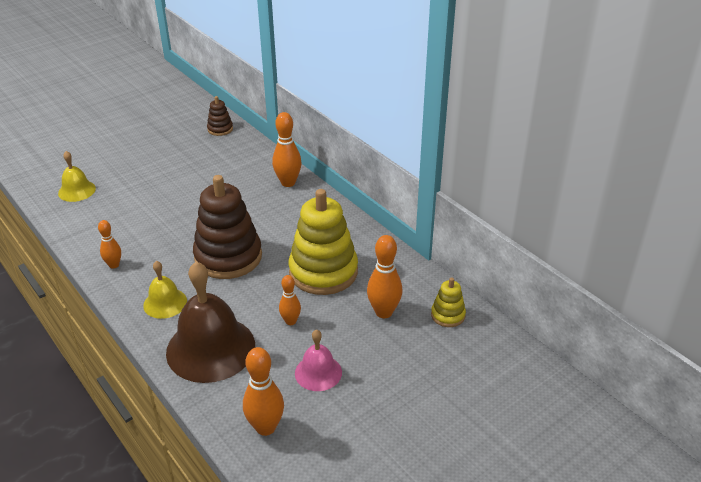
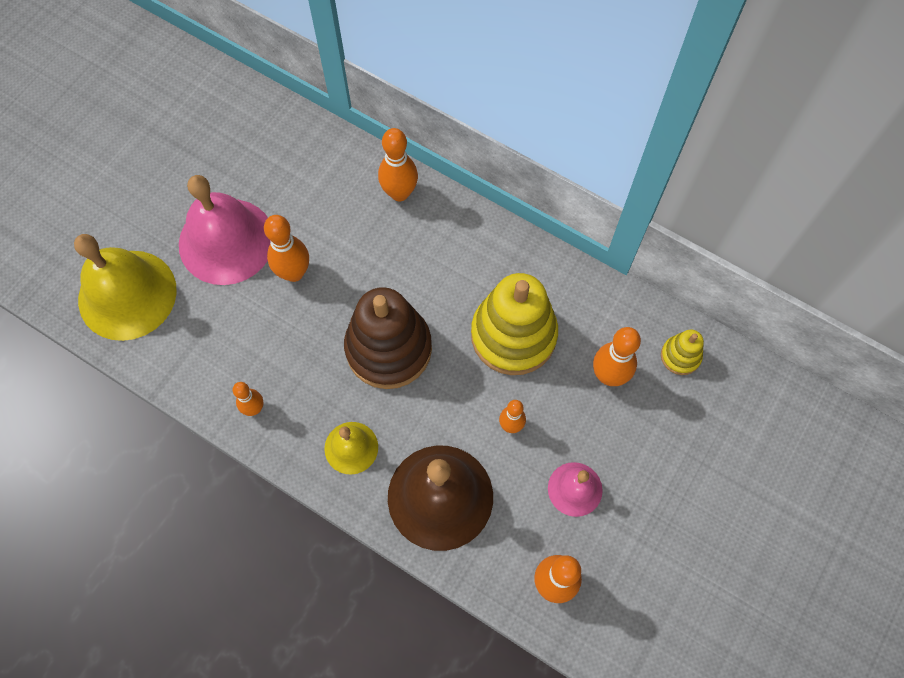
camera: 20 degrees left, 30 degrees up
yellow bell [58,151,96,202] -> yellow bell [74,234,177,341], size x1.93
brown stacking toy [207,96,233,136] -> none
none -> pink bell [179,175,270,285]
none -> orange bowling pin [264,215,309,282]

